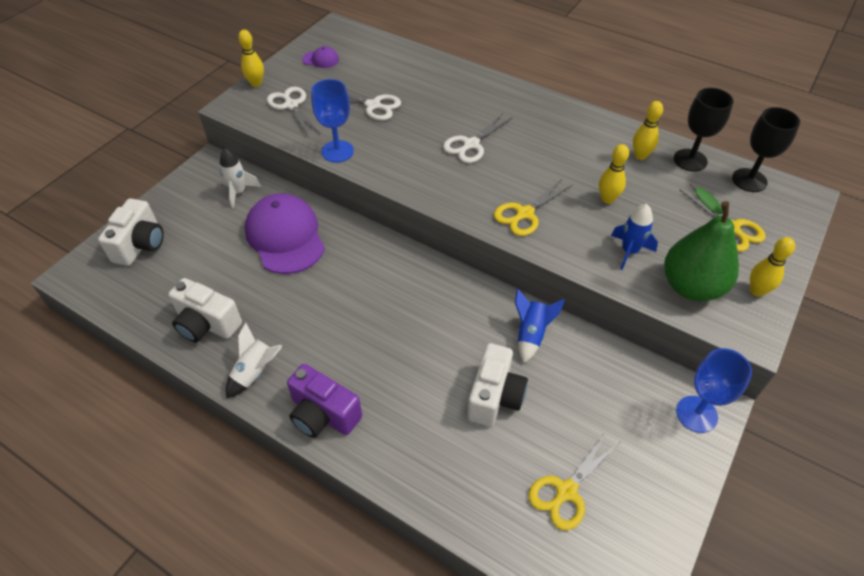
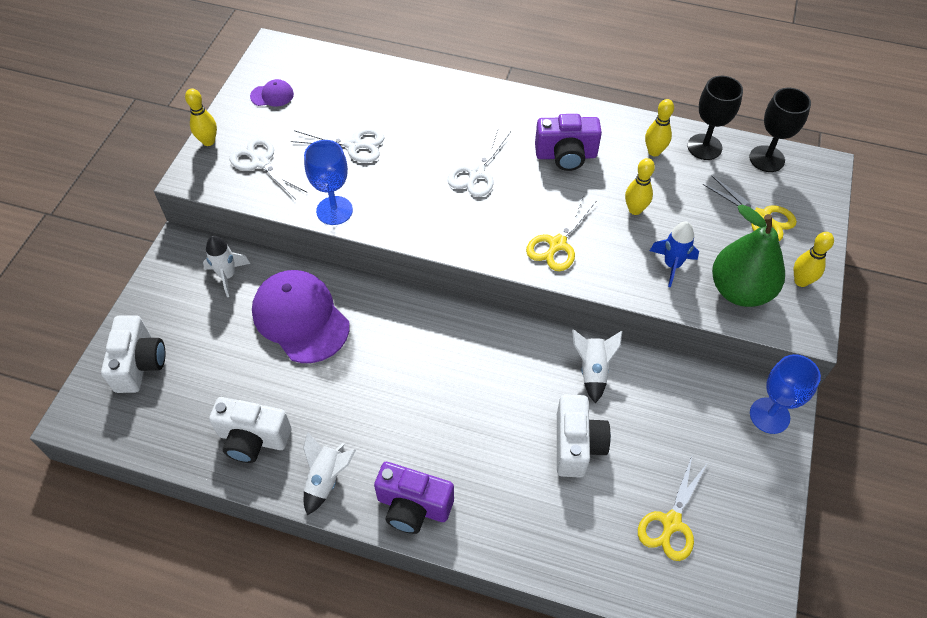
camera: 15 degrees left, 5 degrees up
blue rocket [515,289,564,363] -> white rocket [572,329,622,403]
none -> purple camera [535,114,602,171]

